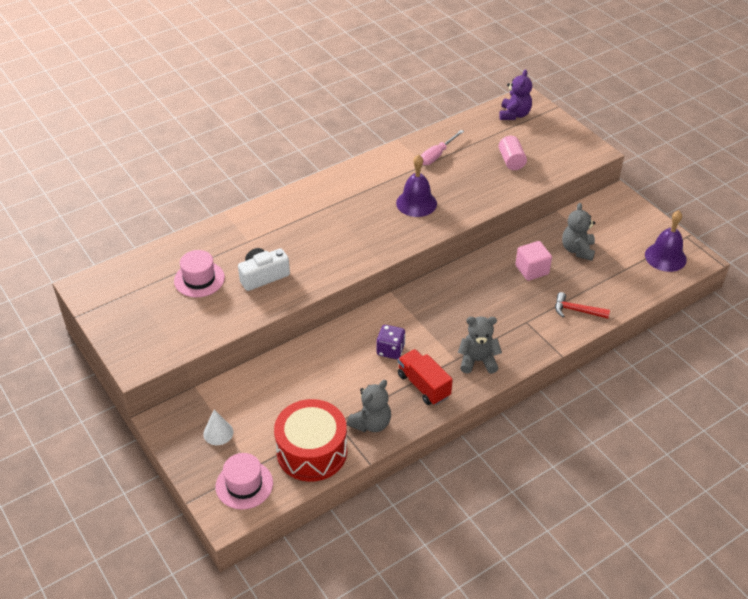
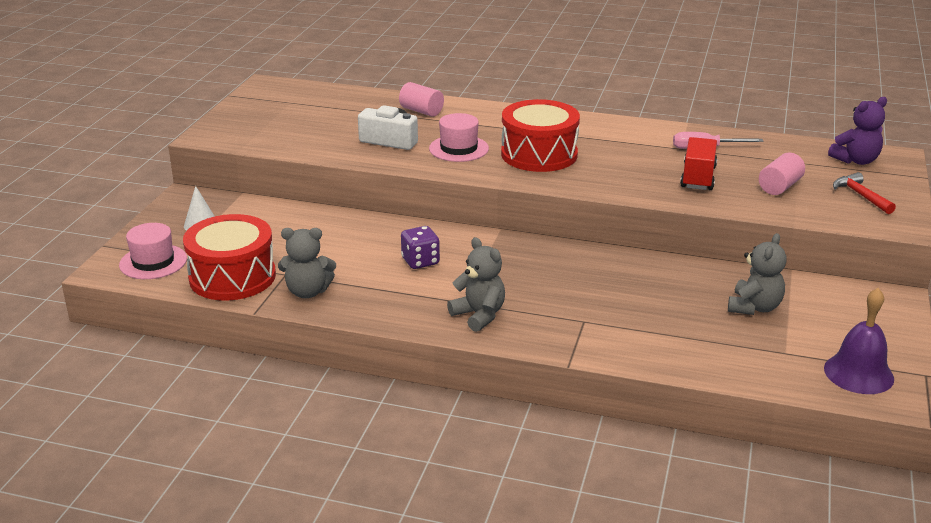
camera: 50 degrees right, 15 degrees down
pink hat [174,250,225,297] -> pink hat moved to [429,113,489,162]
purple bell [396,154,437,217] -> none
red truck [398,349,453,405] -> red truck moved to [680,137,717,190]
pink cube [515,241,552,281] -> none
red hammer [555,292,610,319] -> red hammer moved to [833,172,896,214]
grey teddy bear [562,203,595,261] -> grey teddy bear turned 150 degrees clockwise [728,233,787,315]
none -> pink cylinder [399,82,444,117]
none -> red drum [501,99,580,172]

